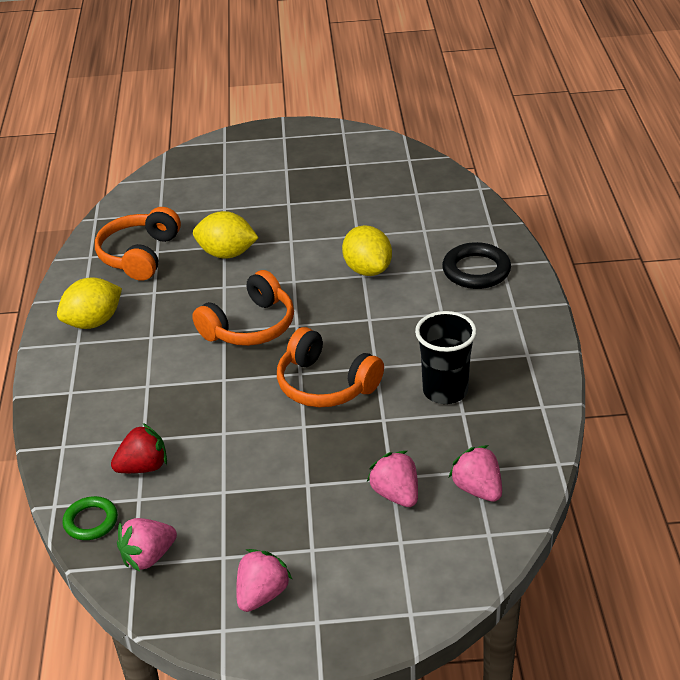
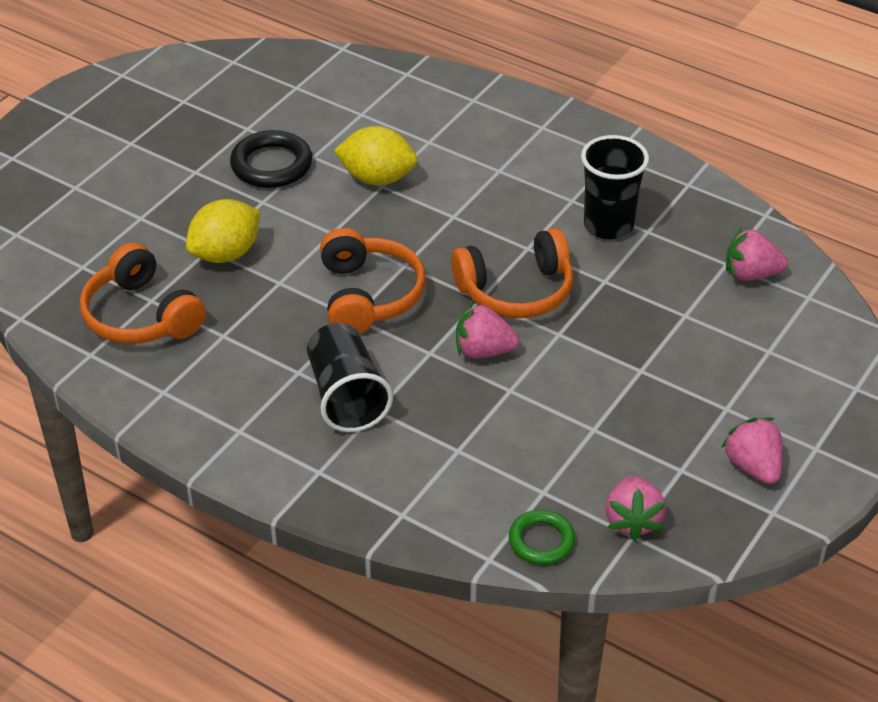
camera: 55 degrees left, 5 degrees up
yellow lemon [57,277,122,329] -> none
red strawberry [111,423,167,473] -> none
pink strawberry [367,451,418,507] -> pink strawberry moved to [456,302,519,358]
black ring [442,242,511,289] -> black ring moved to [230,130,312,188]
none -> black cup [307,323,393,432]

